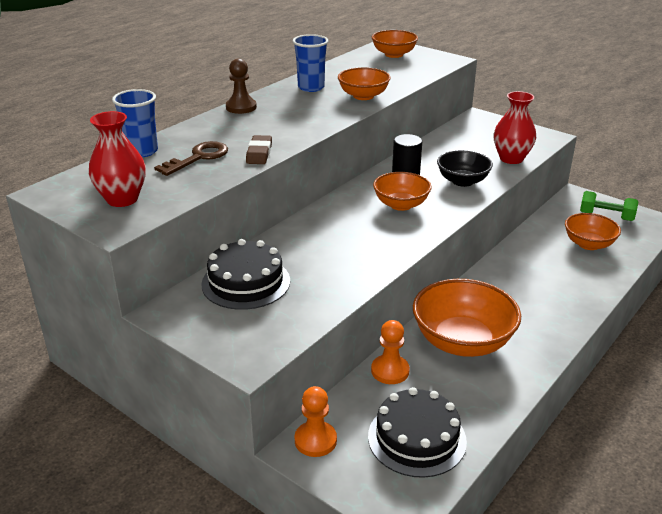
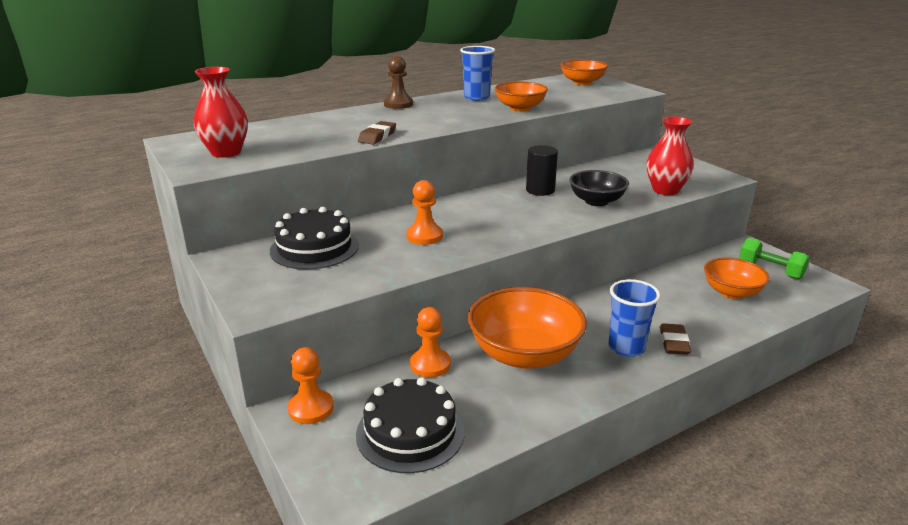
camera: 20 degrees right, 5 degrees down
blue cup [112,89,158,157] -> blue cup moved to [608,279,661,357]
brown key [154,141,228,176] -> none
orange bowl [373,172,432,211] -> none
none -> orange pawn [406,180,443,245]
none -> brown eraser [660,323,691,355]

